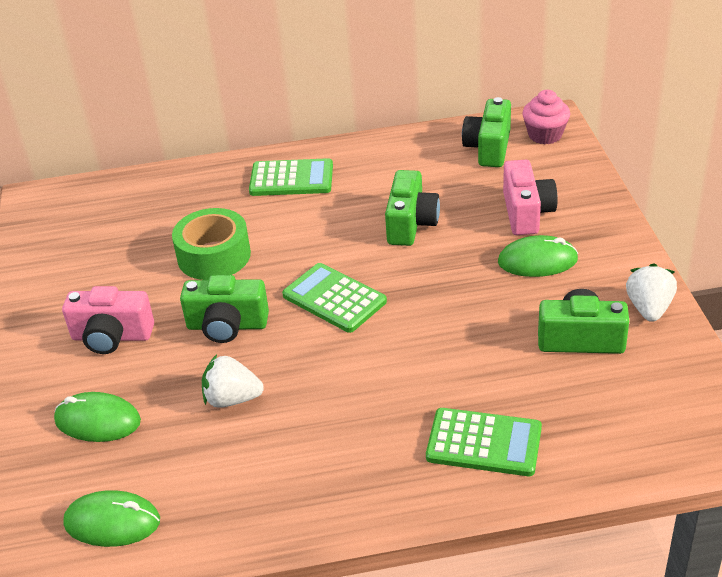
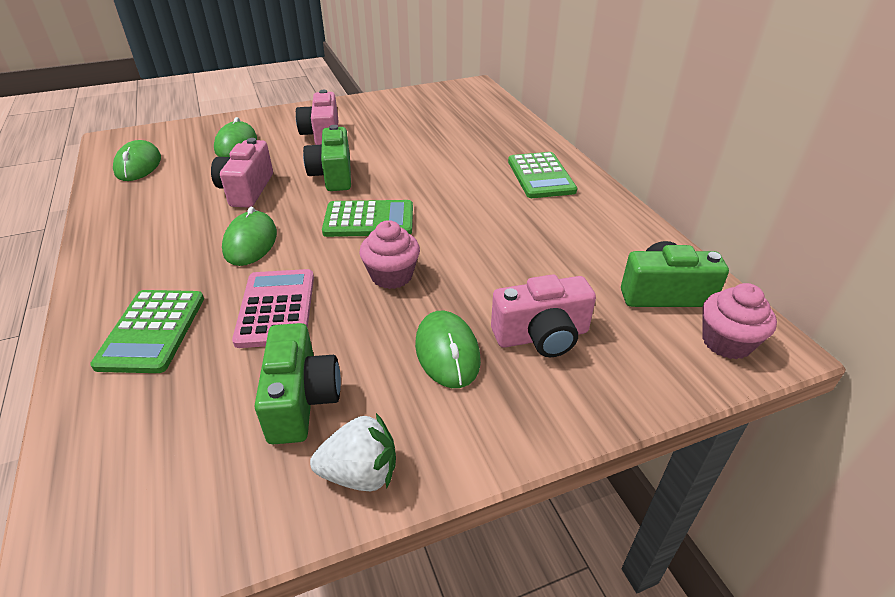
camera: 75 degrees right, 0 degrees up
green tape [172,208,251,280] -> none
white strawberry [202,355,264,408] -> pink camera [211,138,273,208]
green calculator [282,263,387,333] -> green calculator turned 60 degrees clockwise [322,200,413,237]
green camera [385,170,440,246] -> none
none -> green mouse [222,207,277,266]
none -> pink calculator [232,269,314,348]
none -> pink cupcake [359,220,420,289]

